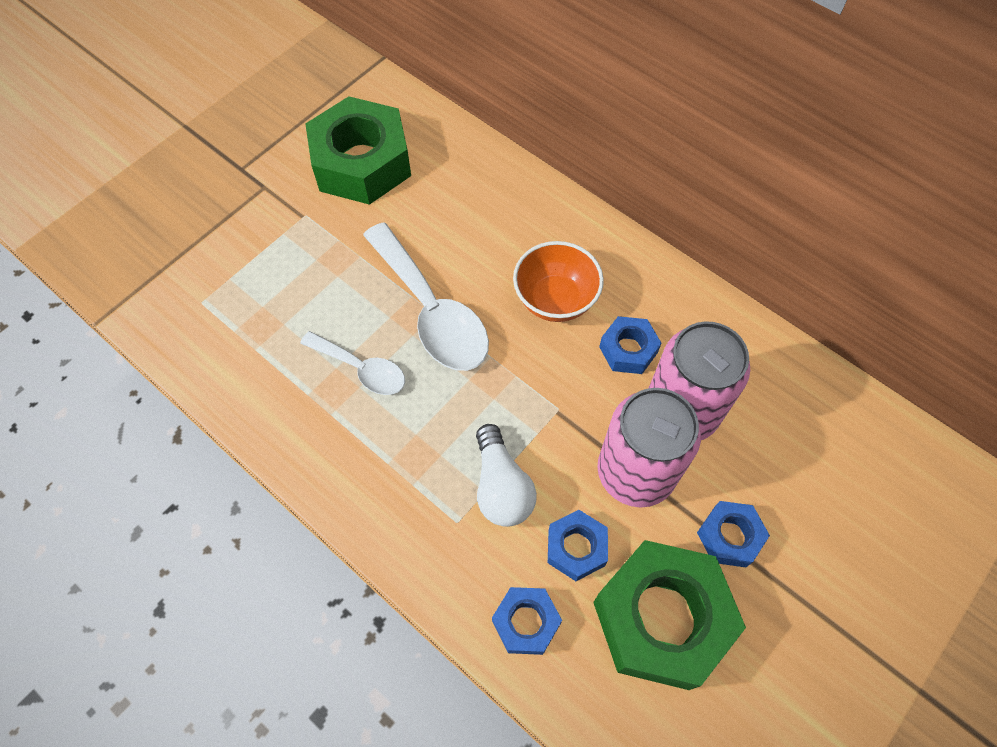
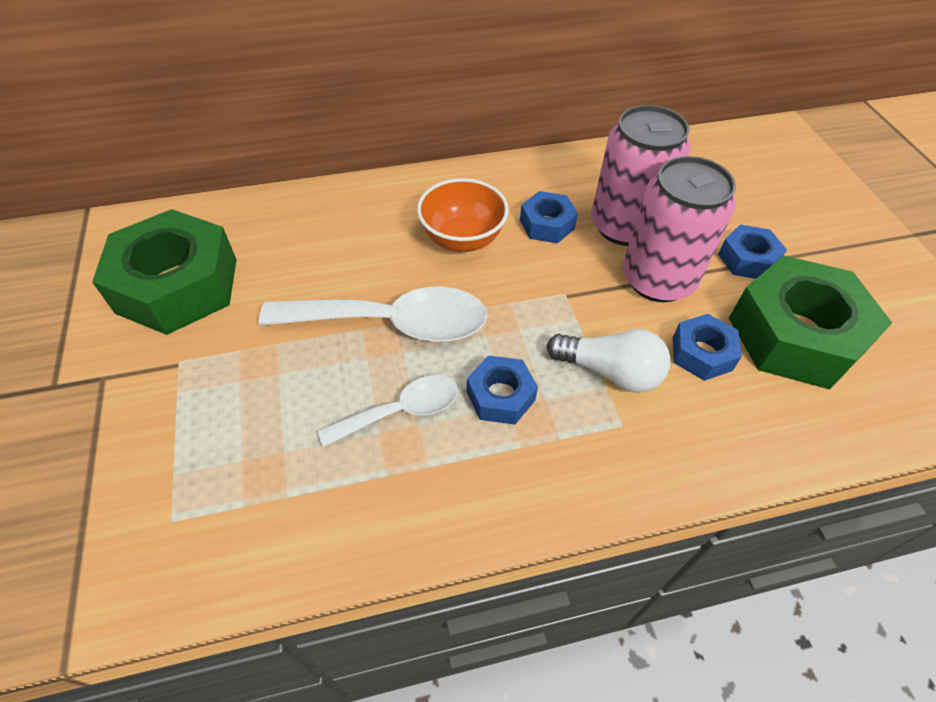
camera: 55 degrees left, 10 degrees down
blue nut [492,587,562,655] -> blue nut moved to [467,355,538,424]

